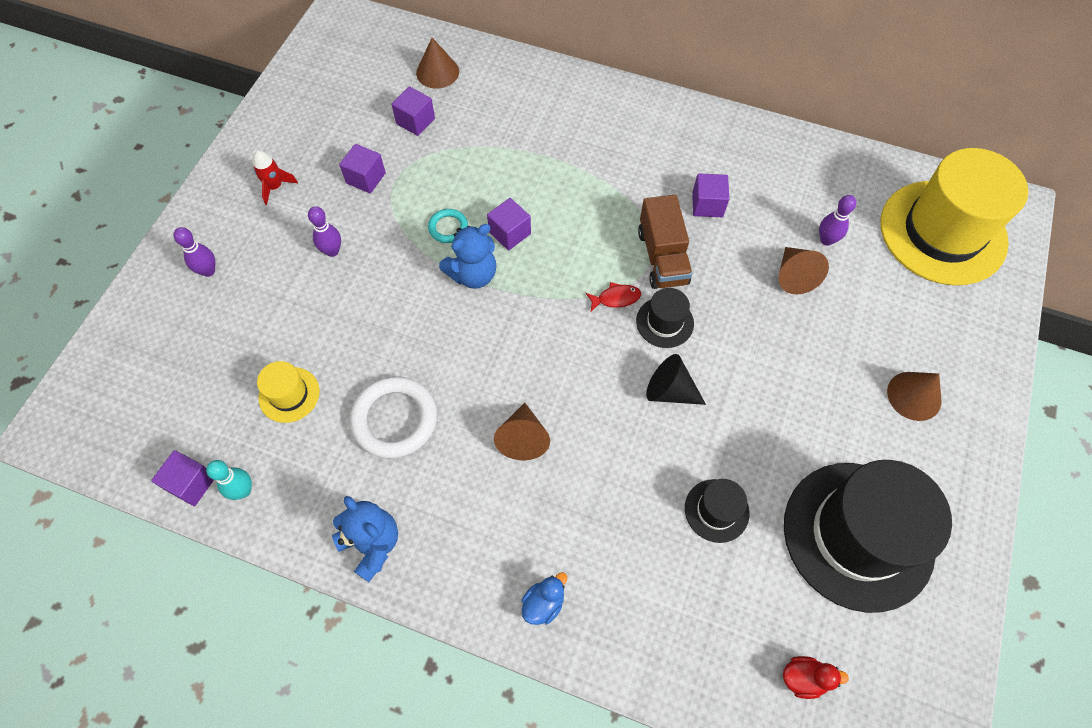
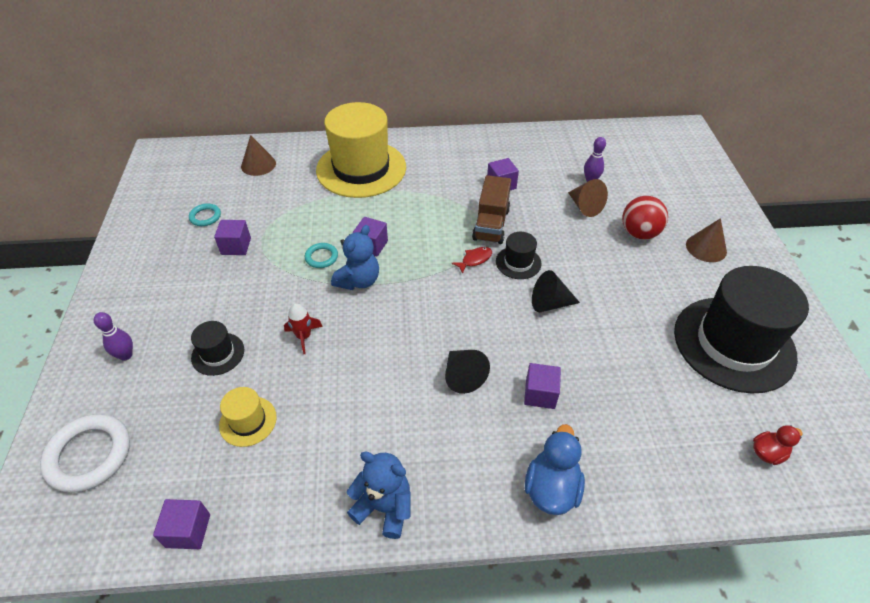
camera: 25 degrees left, 15 degrees down
turquoise bowling pin [206,460,252,500] -> none
red rocket [253,151,298,205] -> red rocket moved to [284,303,323,354]
purple bowling pin [308,206,341,257] -> none
white ring [350,376,437,458] -> white ring moved to [40,414,130,493]
purple cube [392,86,435,136] -> purple cube moved to [524,363,561,409]
brown cone [494,403,550,460] -> black cone [445,350,490,394]
blue duck [521,572,567,625] -> blue duck [525,424,585,515], size x1.68
brown truck [638,195,693,289] -> brown truck turned 45 degrees clockwise [472,175,511,244]
black hat [685,479,749,543] -> black hat moved to [191,321,244,376]
yellow hat [880,148,1028,285] -> yellow hat moved to [316,102,406,198]
none -> turquoise ring [189,204,221,226]
none -> red ball [622,196,668,240]

